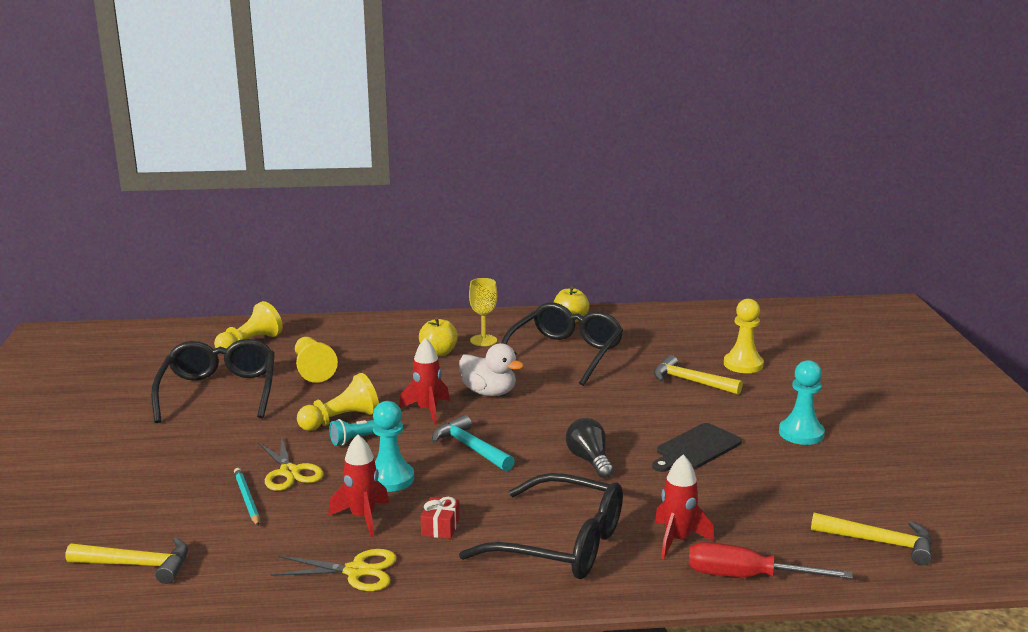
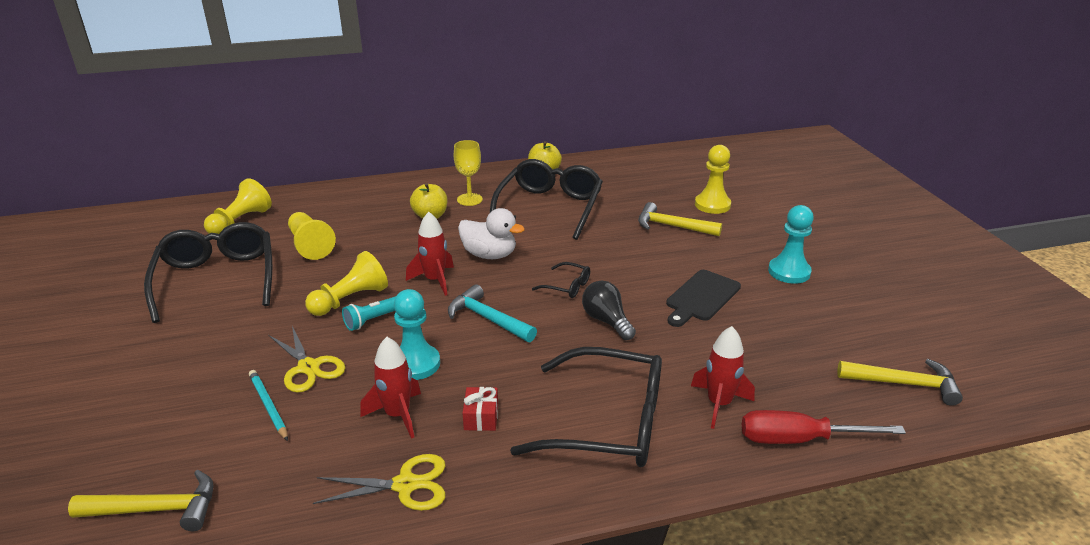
camera: 10 degrees left, 10 degrees up
none -> black glasses [532,262,590,298]

